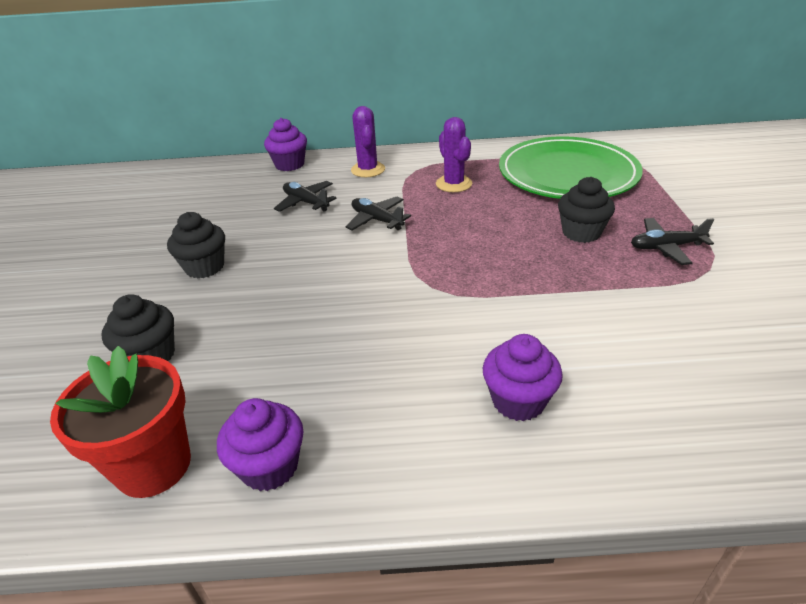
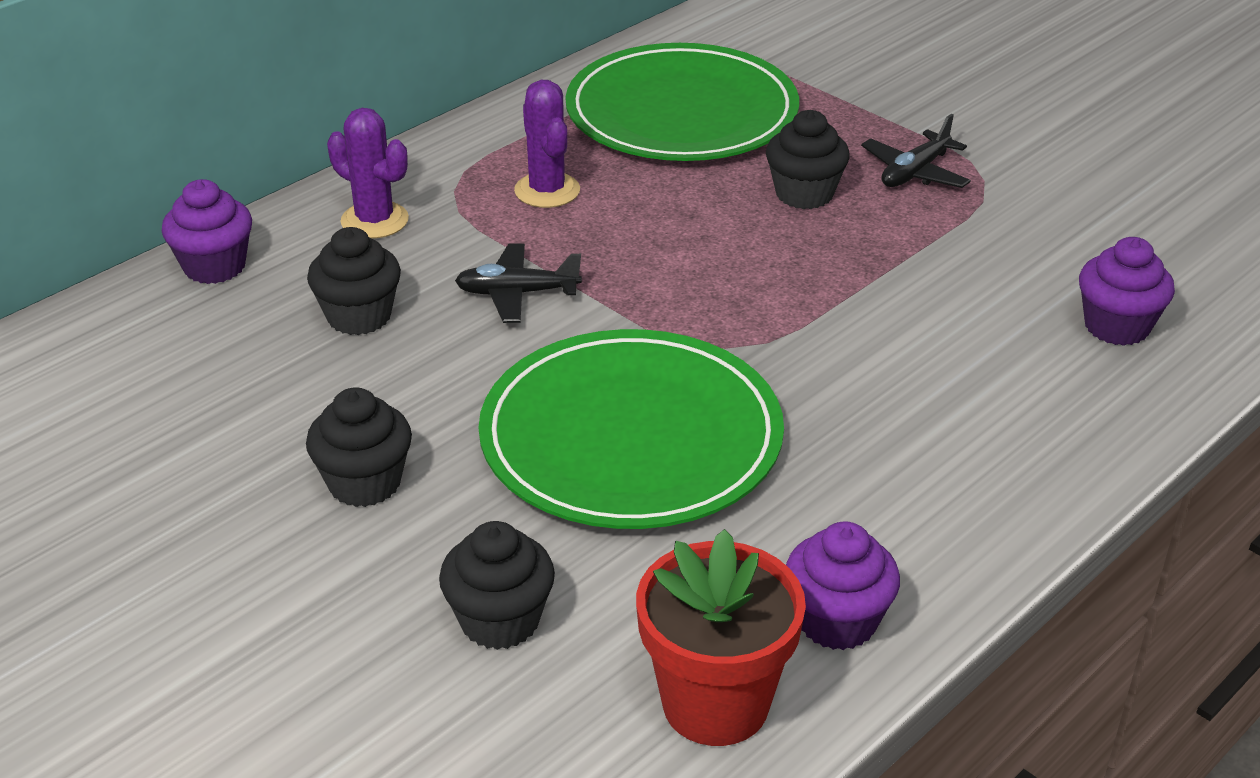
camera: 45 degrees left, 0 degrees up
black plane [274,181,337,212] -> black cupcake [307,227,401,335]
purple cactus [436,117,472,192] -> purple cactus turned 45 degrees clockwise [514,80,580,208]
purple cupcake [482,334,563,421] -> purple cupcake moved to [1079,237,1175,346]
none -> green plate [479,329,784,529]

